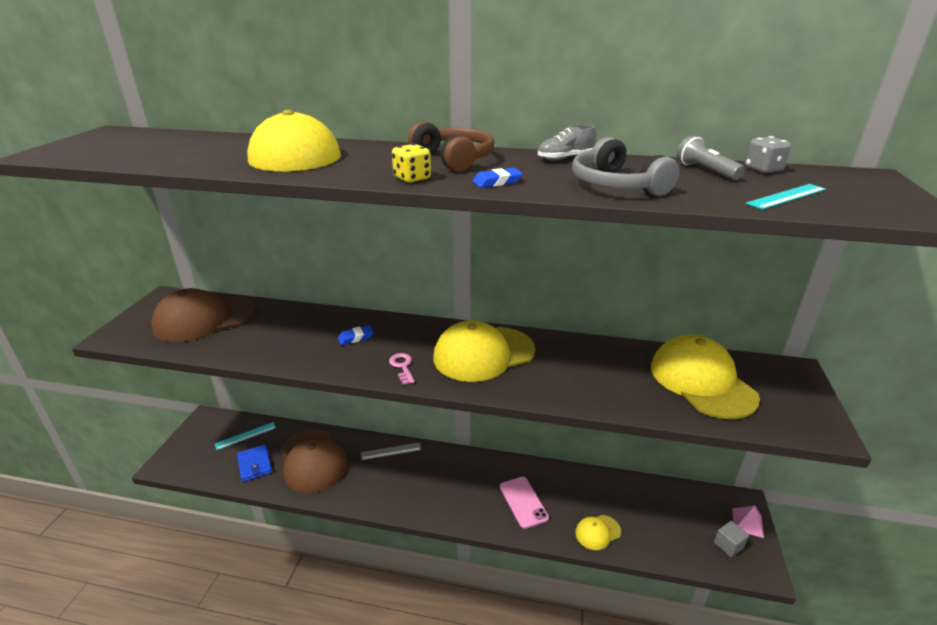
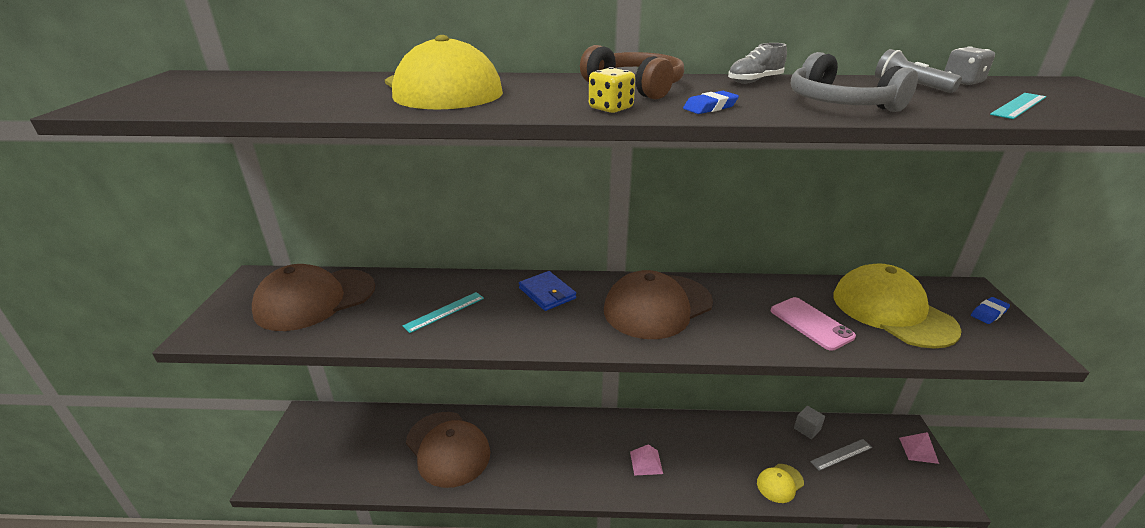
camera: 10 degrees left, 0 degrees up
turquoise ruler [215,422,276,450] -> turquoise ruler moved to [403,292,484,333]
blue wallet [237,444,272,482] -> blue wallet moved to [519,271,576,311]
blue eraser [338,325,373,345] -> blue eraser moved to [971,297,1010,324]
grey ruler [361,443,421,460] -> grey ruler moved to [810,439,873,471]
pink key [389,353,415,385] -> none
yellow cap [433,320,535,382] -> brown cap [604,270,713,339]
pink phone [500,477,549,529] -> pink phone moved to [771,297,856,351]
grey cube [714,521,749,558] -> grey cube moved to [794,406,825,439]
none -> pink pyramid [630,444,663,476]

